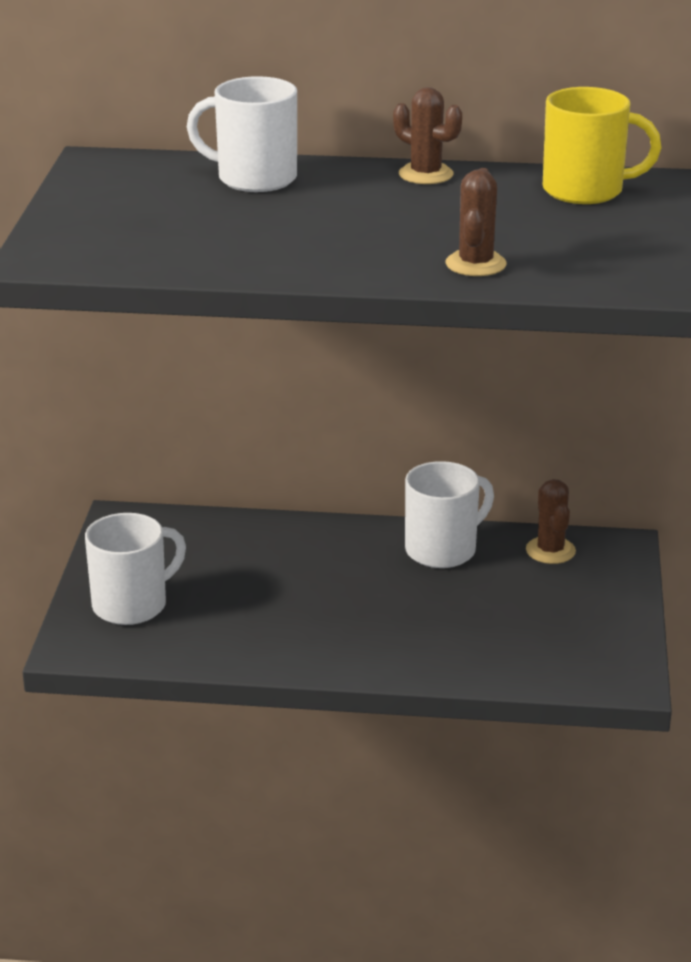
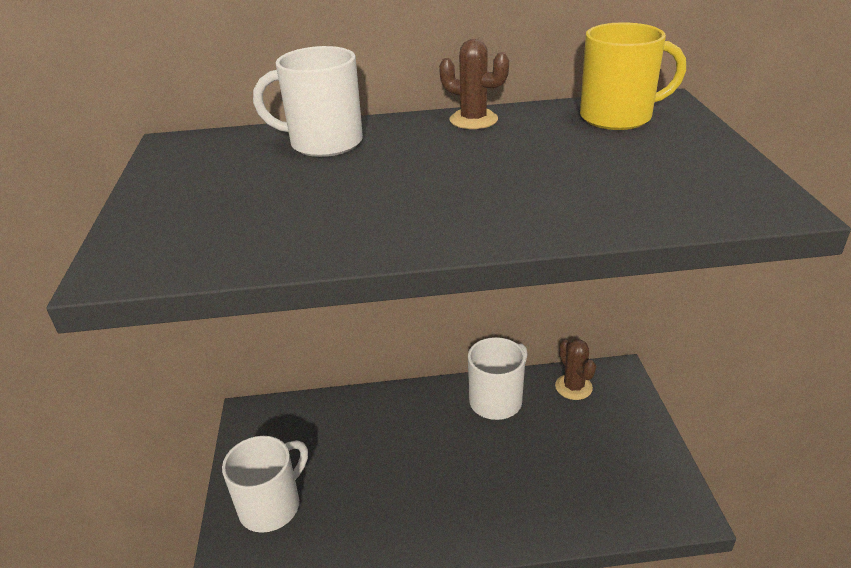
camera: 10 degrees left, 5 degrees up
brown cactus [446,168,507,276] -> none

